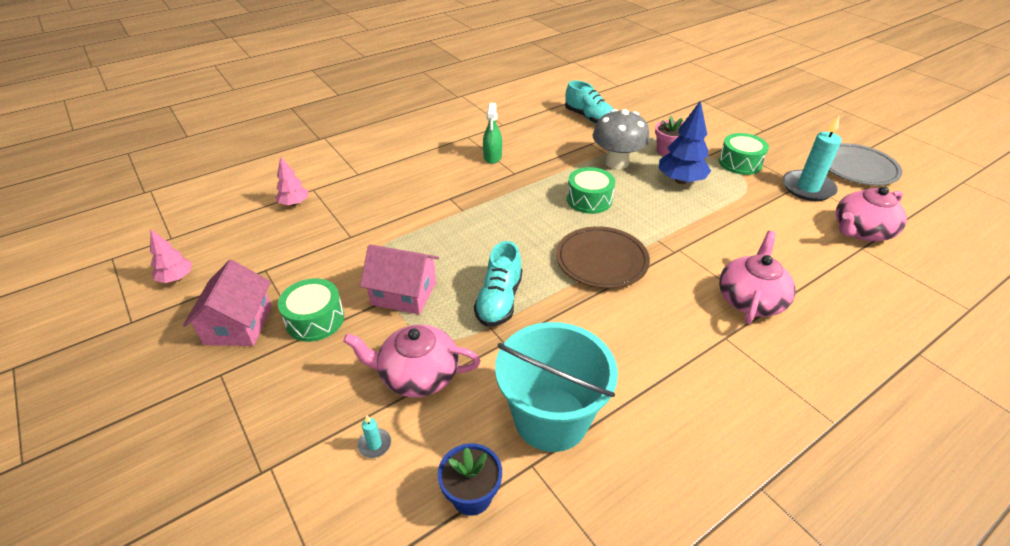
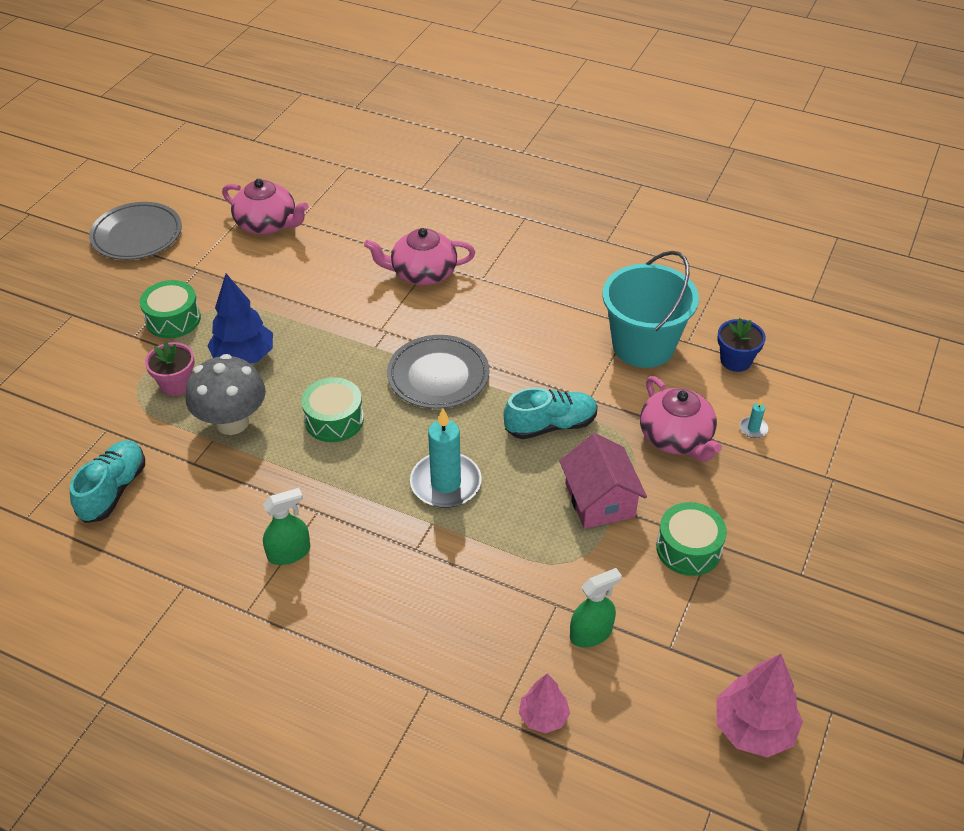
camera: 120 degrees left, 5 degrees up
pink tree [150,230,192,283] -> pink tree [716,654,803,757], size x1.67
pink house [183,260,272,346] -> none
brown plate [556,226,650,289] -> grey plate [387,335,489,409]
turquoise candle [783,115,842,201] -> turquoise candle moved to [410,408,482,508]
none -> green spray bottle [570,568,622,648]

